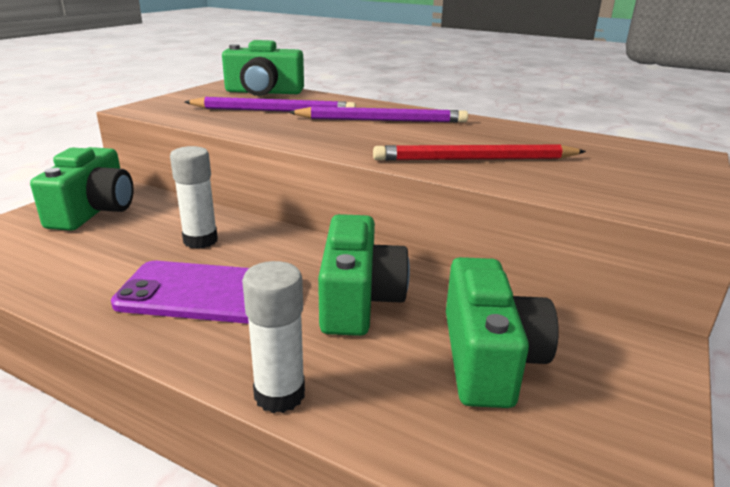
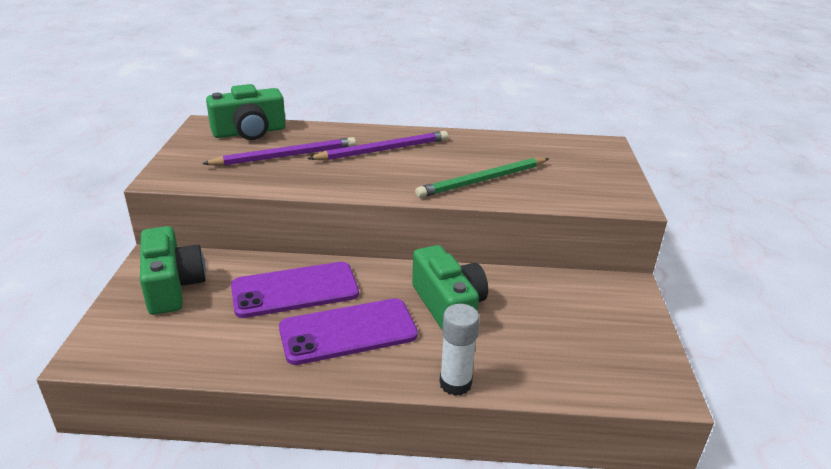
camera: 25 degrees left, 5 degrees up
white glue stick [170,146,218,249] -> purple phone [231,262,359,318]
red pencil [373,145,586,161] -> green pencil [415,158,549,198]
green camera [446,257,559,408] -> none

